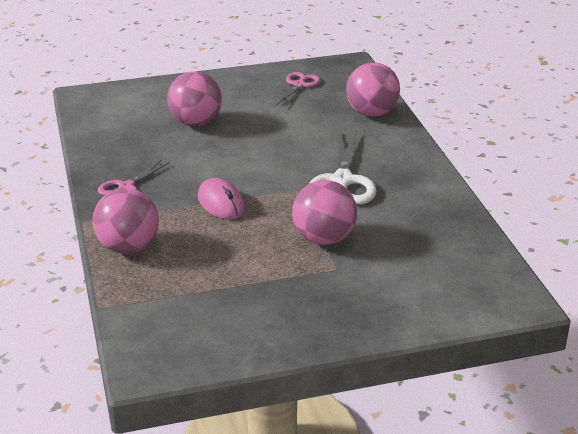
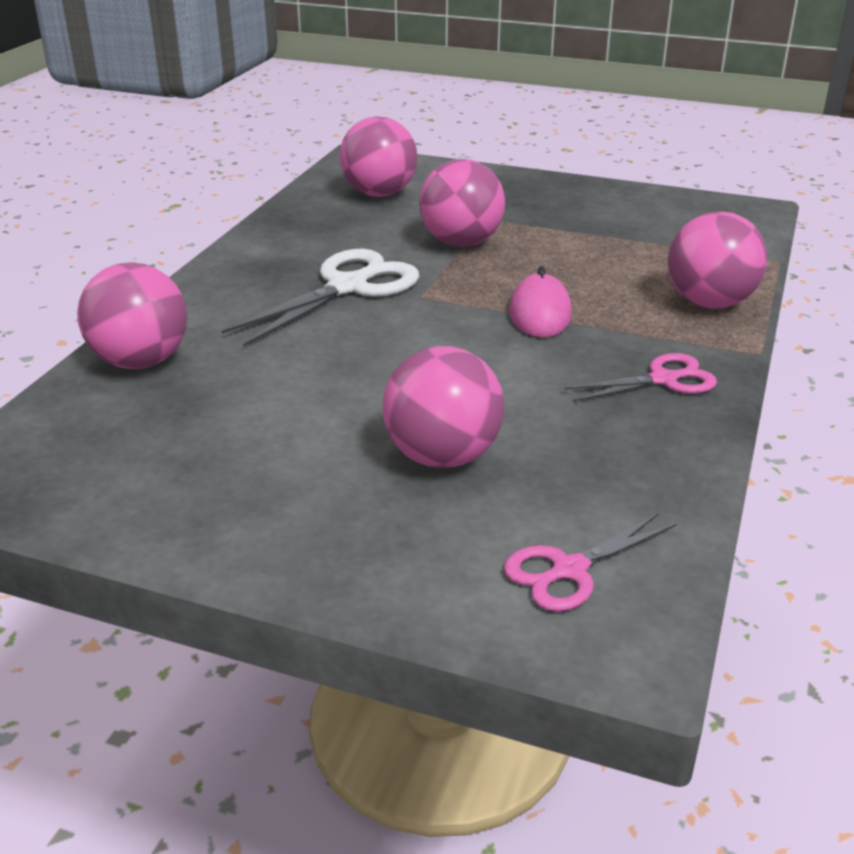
camera: 145 degrees left, 0 degrees up
pink scissors [276,72,320,107] -> pink scissors moved to [504,513,677,612]
none -> pink ball [340,116,417,197]

